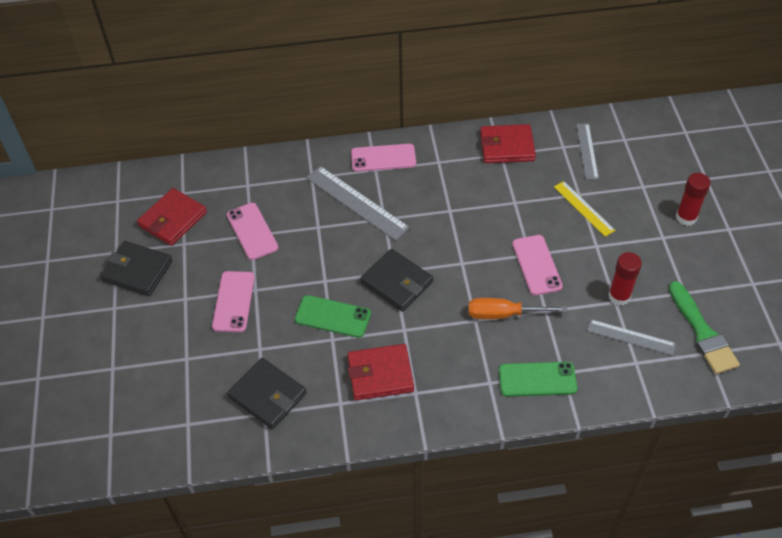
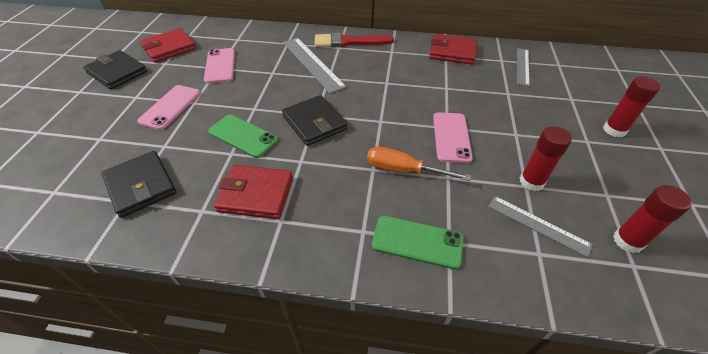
camera: 15 degrees right, 5 degrees down
pink phone [351,144,416,172] -> red brush [315,32,394,47]
yellow ruler [554,181,615,237] -> none
green brush [669,281,740,374] -> red glue stick [613,185,692,253]

